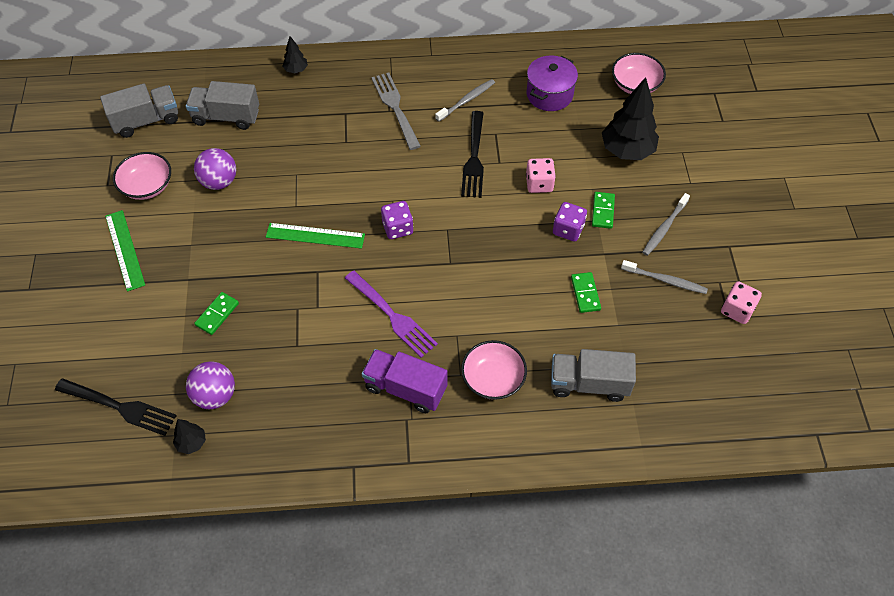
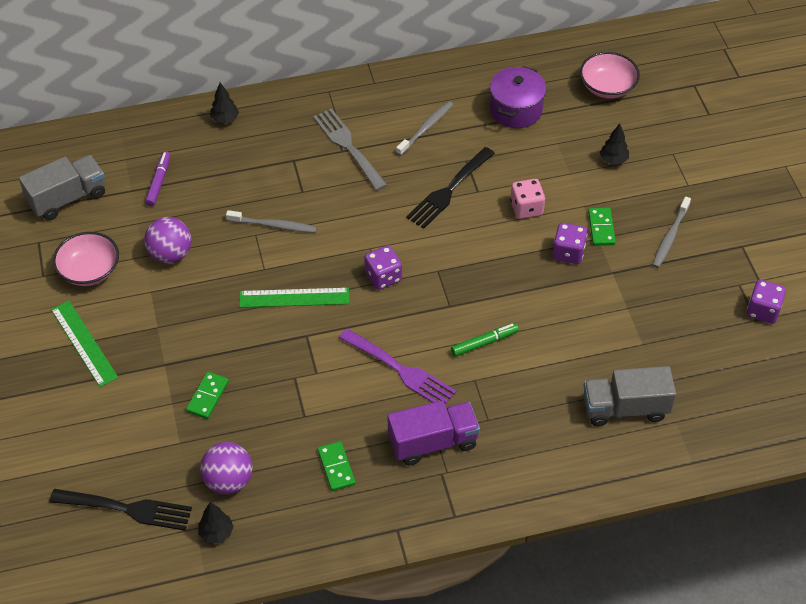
camera: 10 degrees left, 5 degrees down
grey truck [186,81,259,130] -> purple marker [145,151,171,206]
purple truck [362,349,447,413] -> purple truck turned 150 degrees clockwise [388,400,480,466]
black fork [461,111,484,198] -> black fork turned 45 degrees clockwise [406,147,495,229]
pink bowl [461,340,527,400] -> none
green domino [571,272,601,313] -> green domino moved to [318,441,356,491]
black tree [602,77,659,160] -> black tree [600,124,629,165], size x0.47
grey toothbrush [621,260,708,294] -> grey toothbrush moved to [226,210,317,233]
pink dice [721,281,762,324] -> purple dice [747,280,786,324]
none -> green marker [451,323,519,357]

